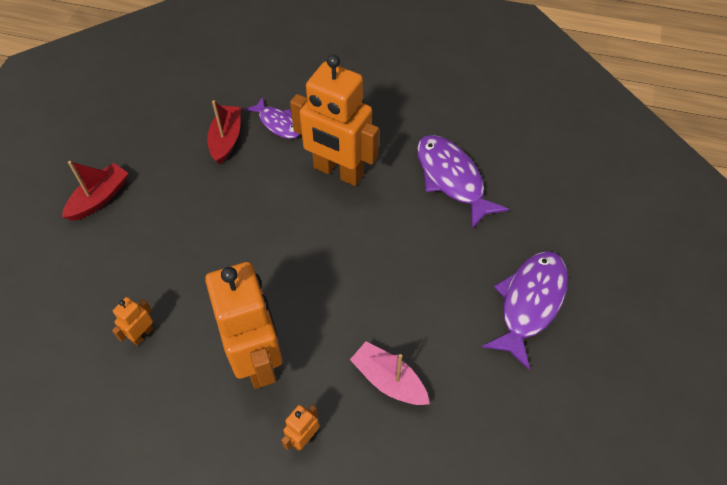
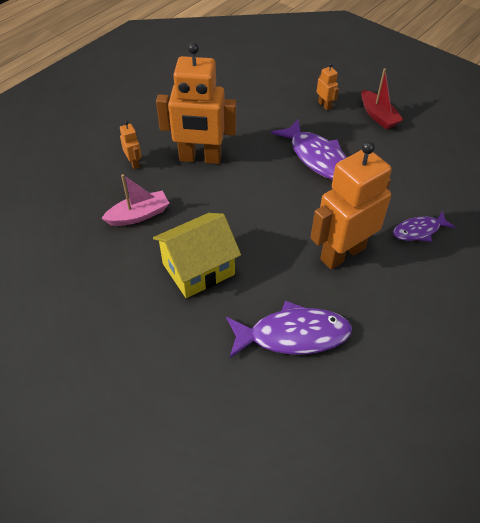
camera: 115 degrees right, 5 degrees down
orange robot [112,297,154,346] -> orange robot moved to [317,63,339,110]
red boat [207,100,241,164] -> none
purple fish [482,251,568,370] -> purple fish moved to [271,119,347,180]
none -> yellow house [153,213,241,298]

